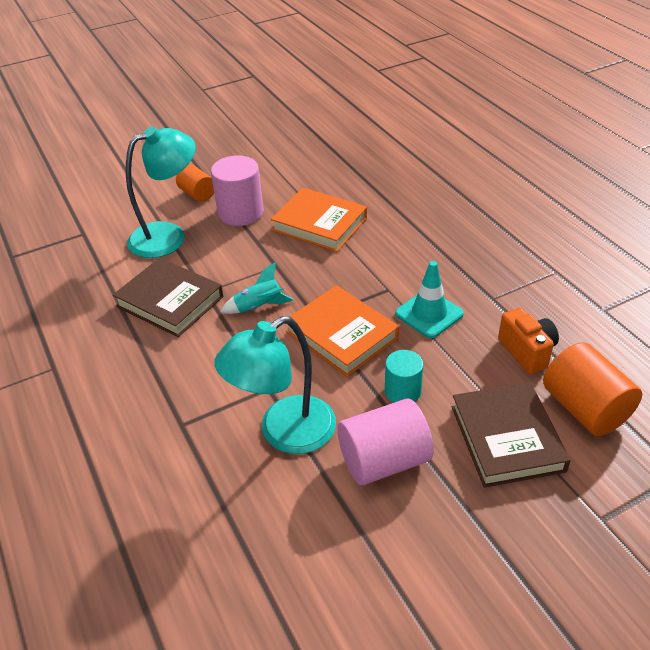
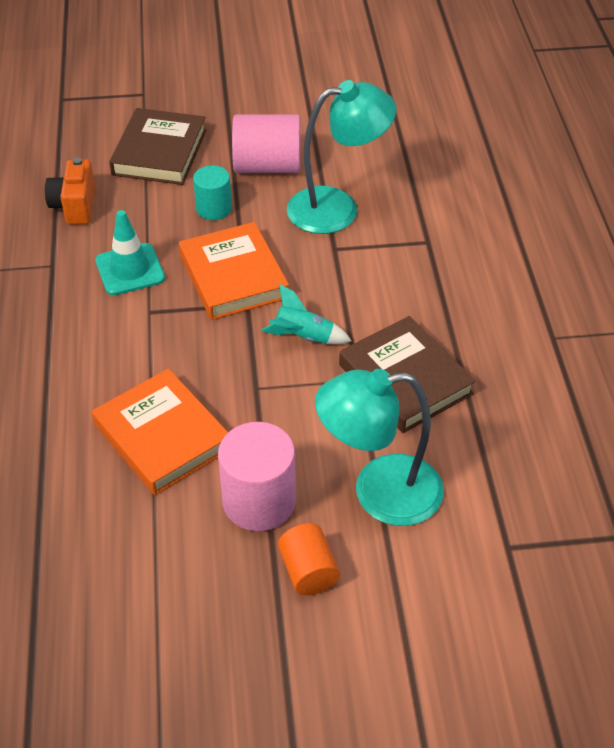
camera: 160 degrees left, 5 degrees up
orange cylinder [543,342,642,436] -> none

